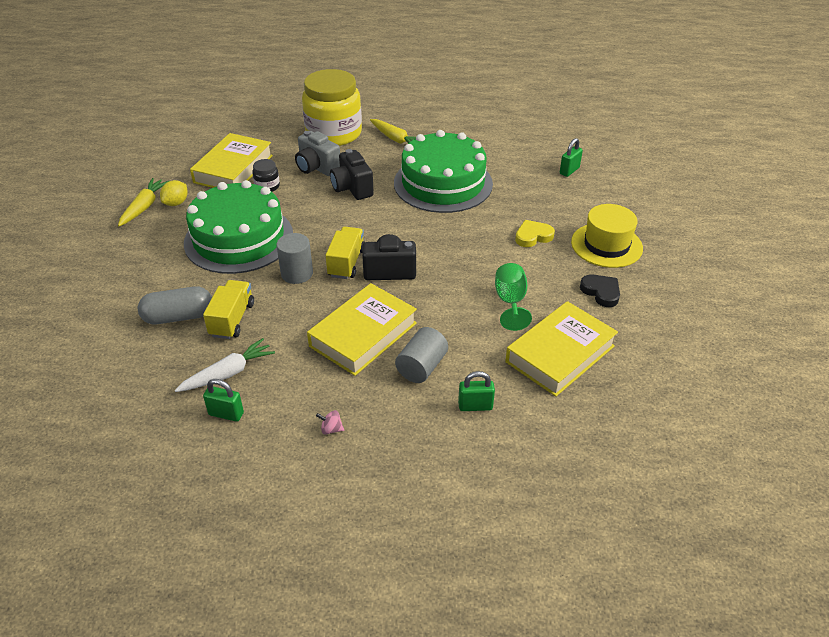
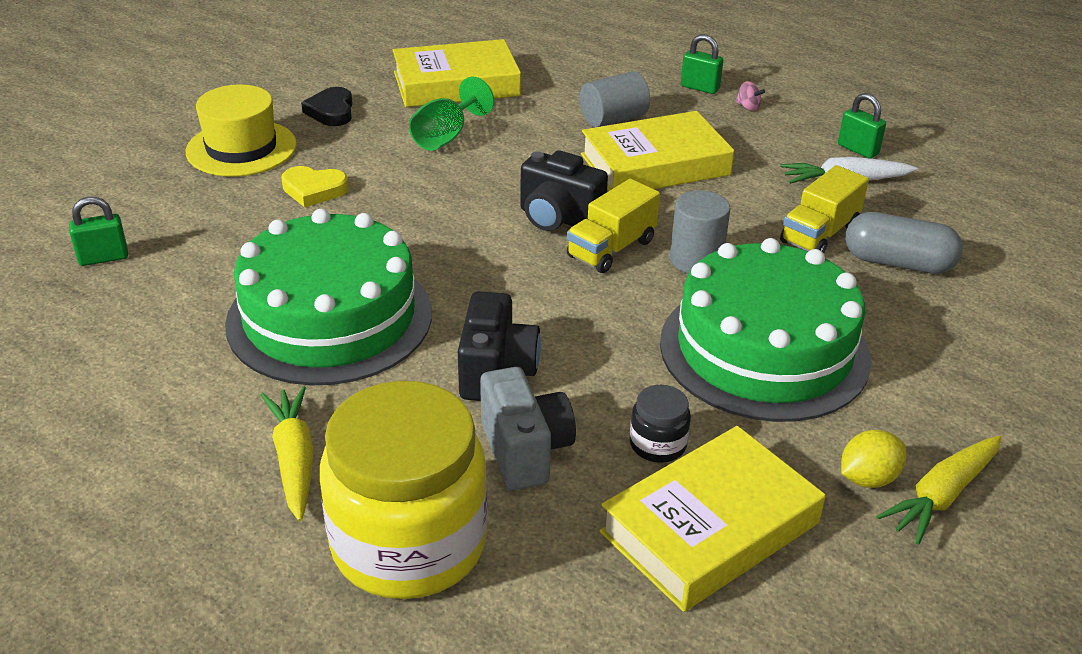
camera: 150 degrees left, 5 degrees down
green padlock [458,371,495,411] -> green padlock moved to [681,34,723,94]

